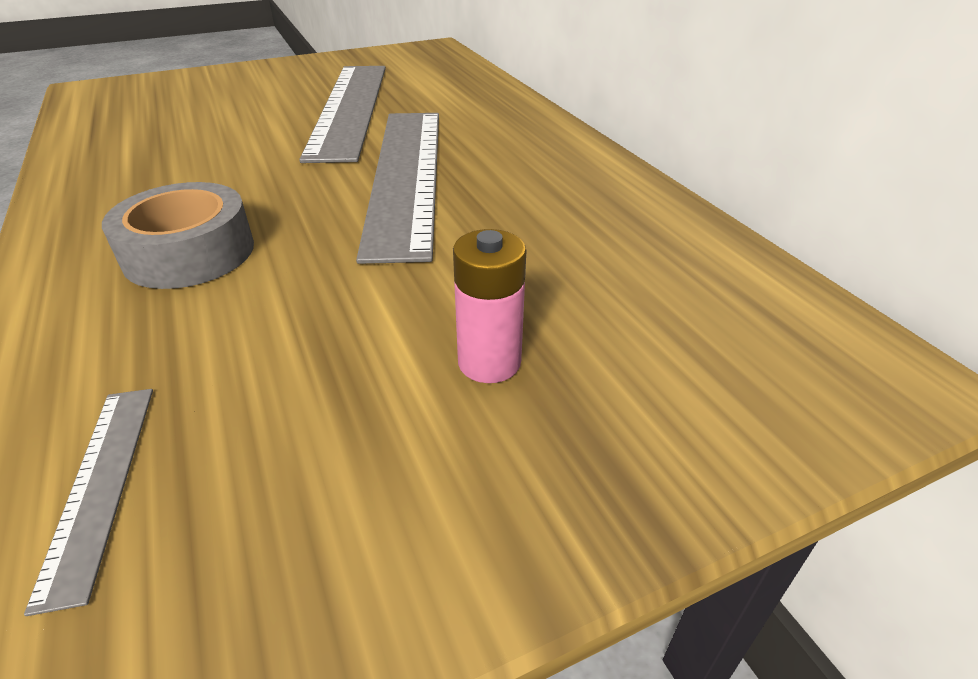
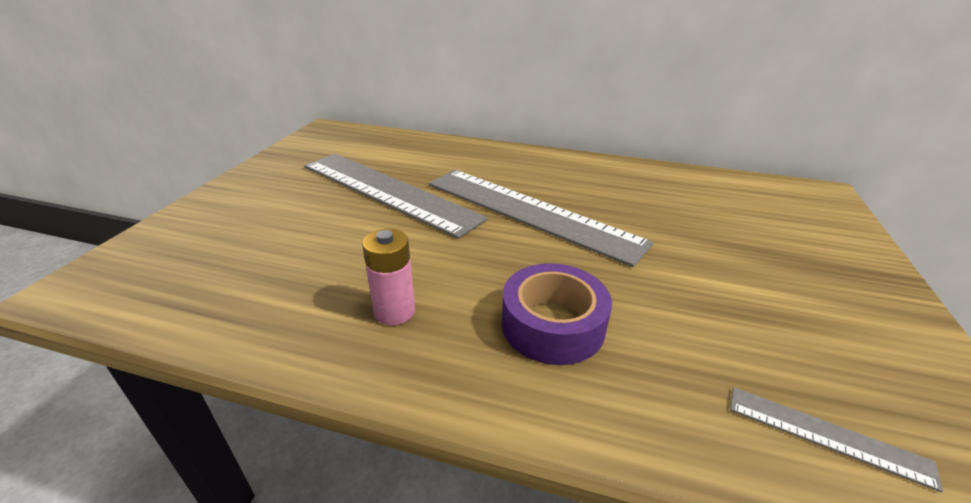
camera: 50 degrees left, 5 degrees down
grey tape [102,182,254,289] -> purple tape [502,263,612,365]
pink battery [453,229,526,383] -> pink battery moved to [362,229,415,325]

